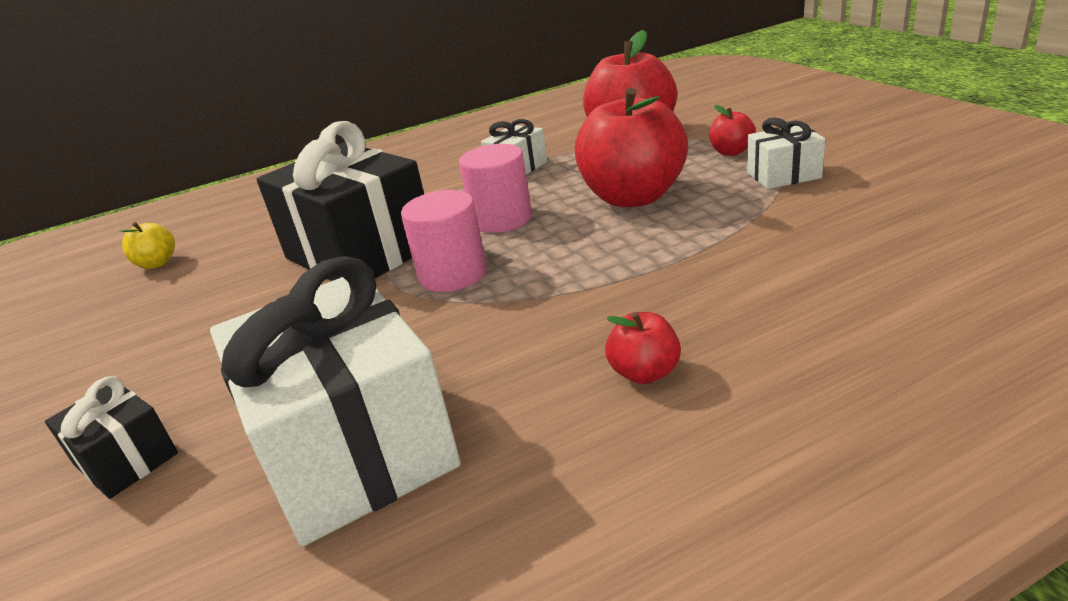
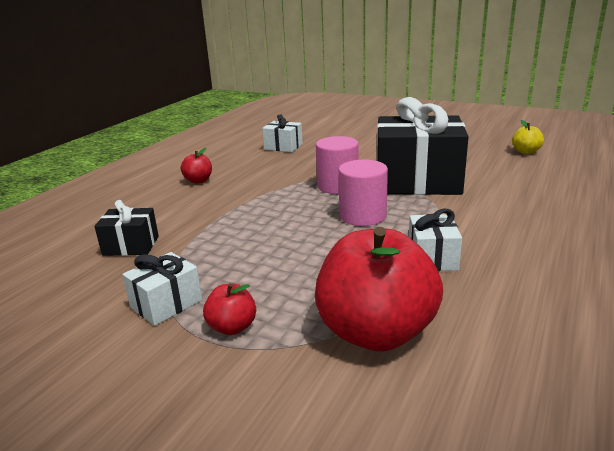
camera: 140 degrees right, 5 degrees down
black gift [45,376,178,499] -> black gift moved to [94,200,159,256]
white gift [210,256,461,546] -> white gift [262,114,303,152], size x0.47
red apple [575,88,688,207] -> none

